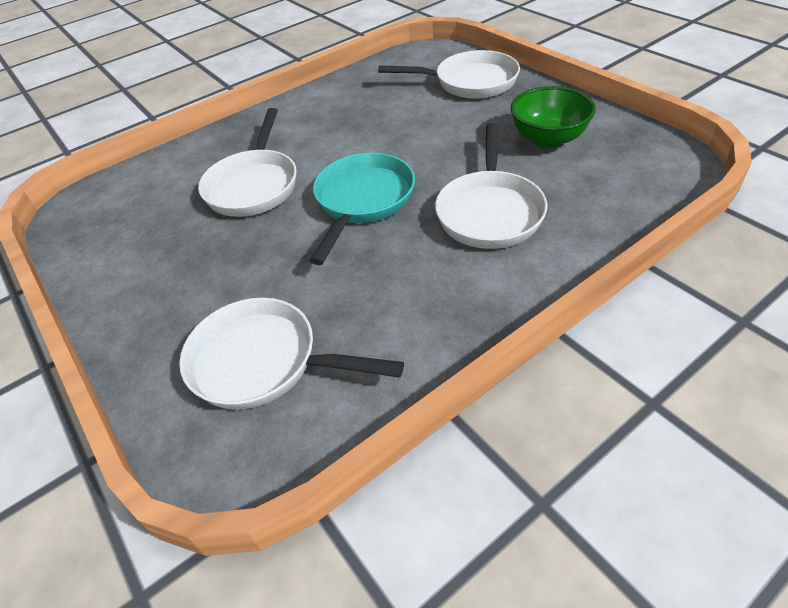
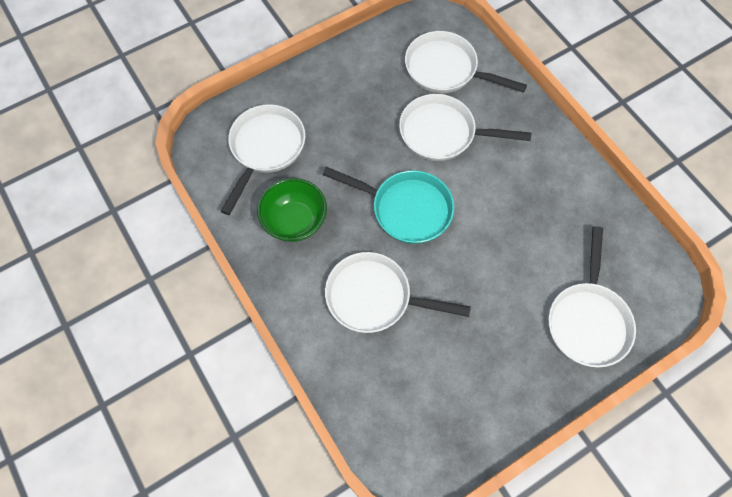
camera: 90 degrees right, 20 degrees up
green bowl [510,86,596,148] -> green bowl moved to [257,178,327,242]
none -> white pan [405,31,527,94]

